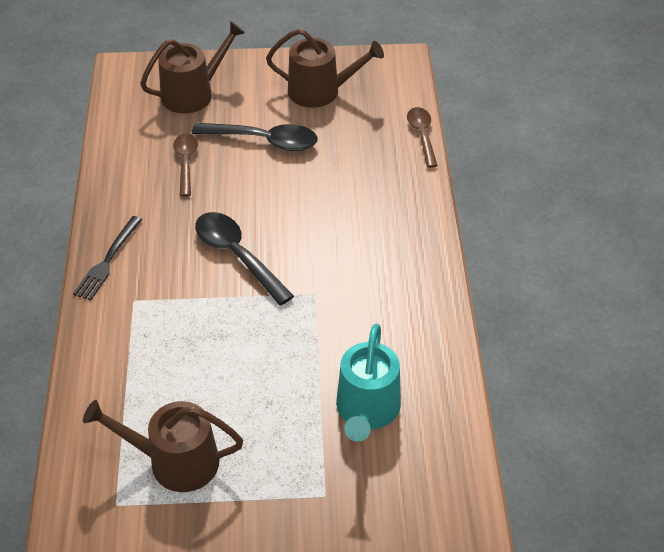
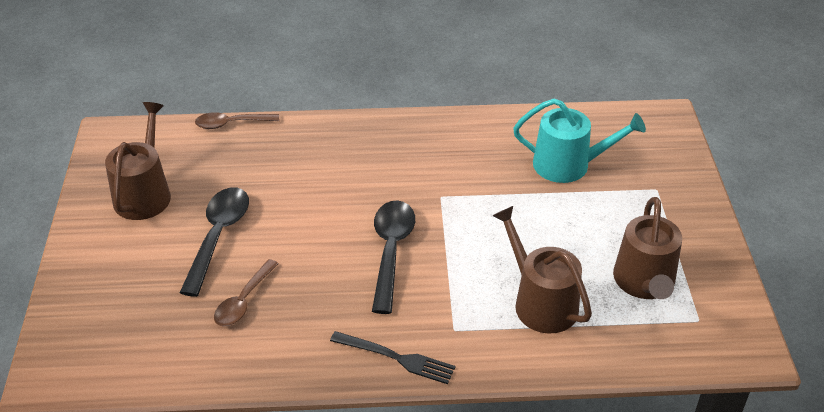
camera: 90 degrees left, 5 degrees down
brown watering can [140,21,245,114] -> brown watering can moved to [492,206,592,333]
brown spoon [173,133,198,197] -> brown spoon turned 60 degrees counterclockwise [214,259,279,327]
black spoon [195,212,294,306] -> black spoon turned 135 degrees clockwise [372,200,415,314]

